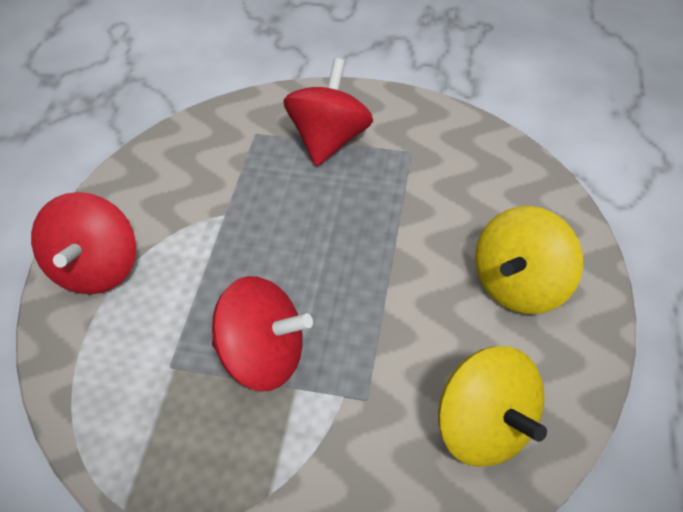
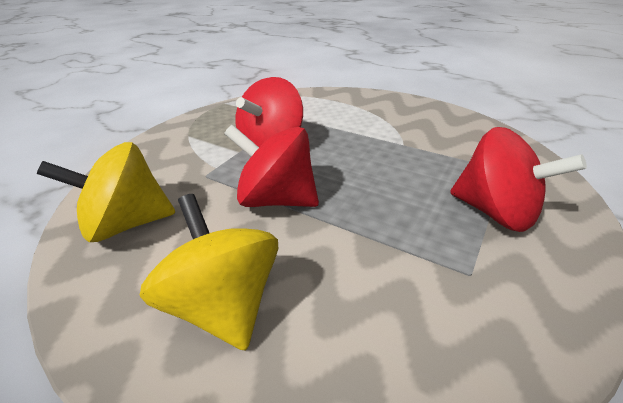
camera: 110 degrees right, 15 degrees down
red spinning top [31,192,136,294] -> red spinning top moved to [224,125,319,207]

